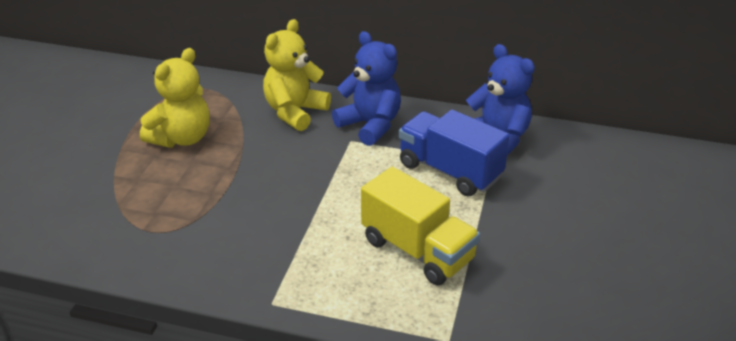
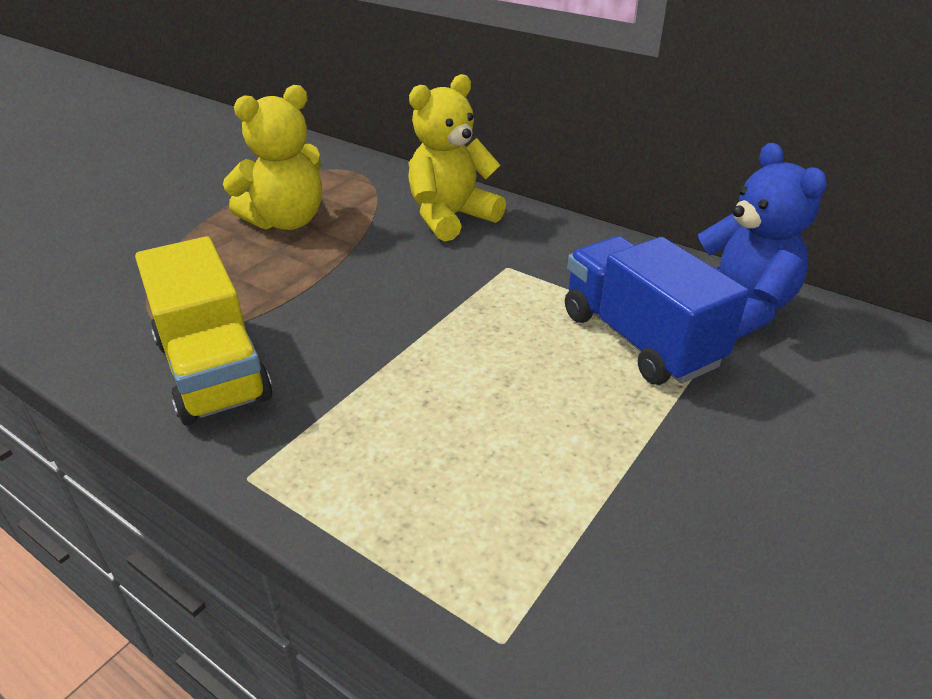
camera: 20 degrees right, 0 degrees up
blue teddy bear [332,31,401,146] -> none
yellow truck [361,167,480,285] -> yellow truck moved to [135,237,272,425]

